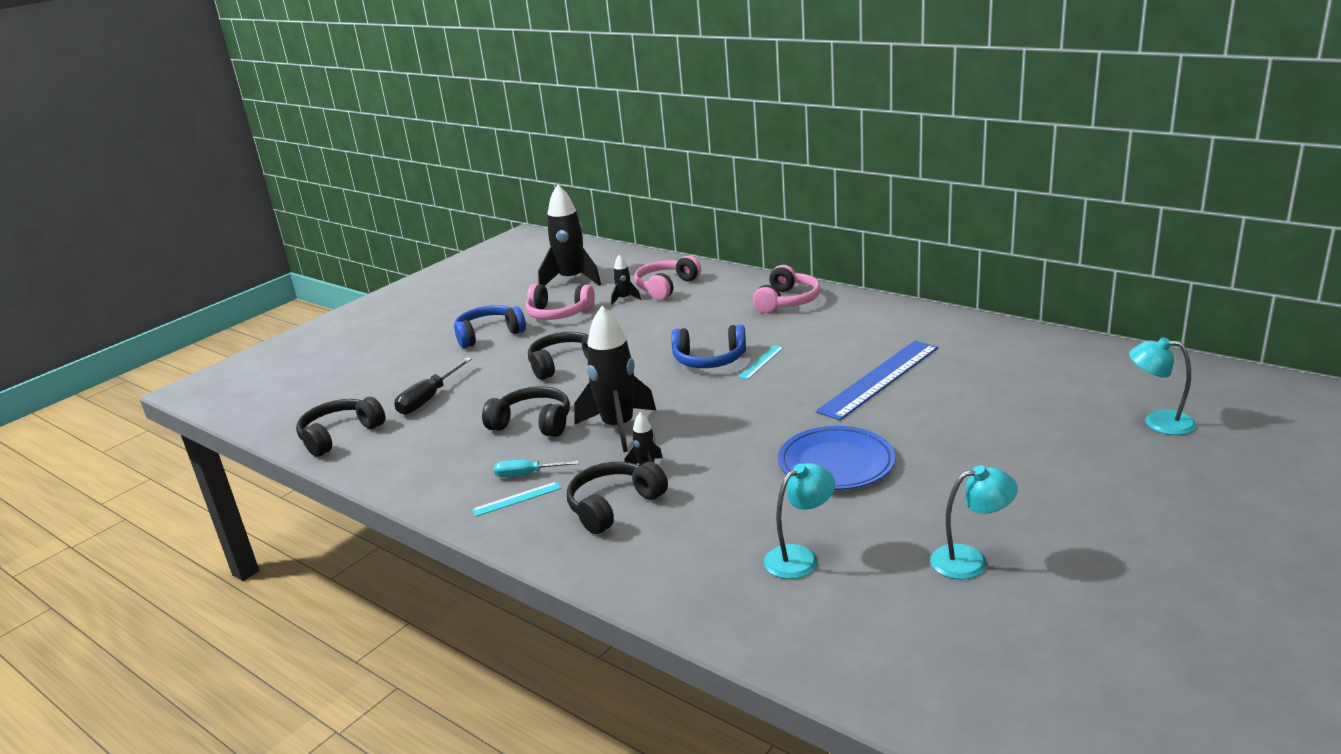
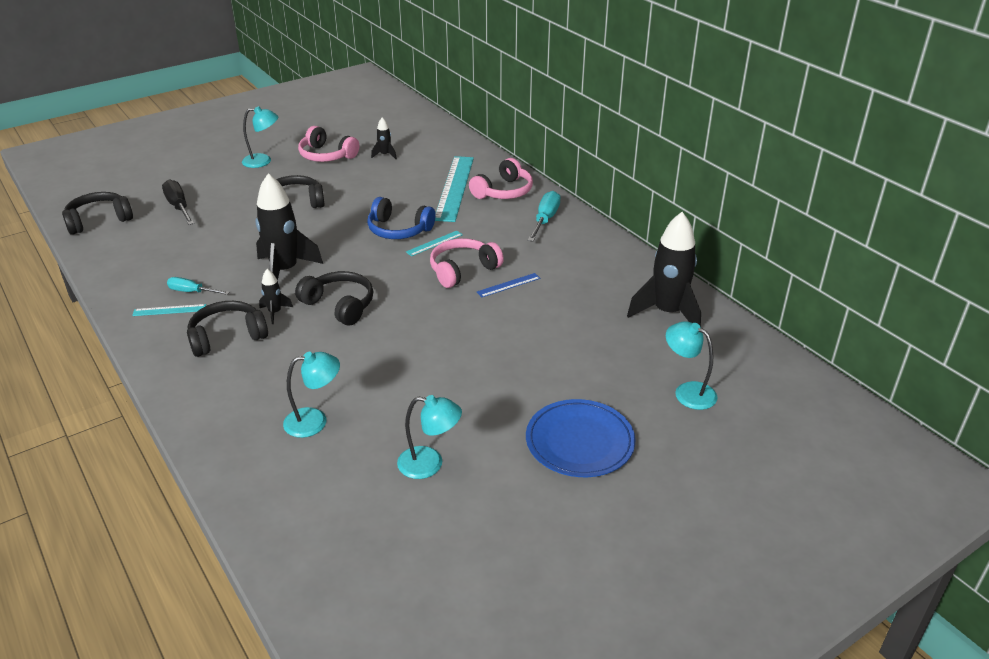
camera: 15 degrees right, 10 degrees up
black screwdriver [394,358,472,415] -> black screwdriver turned 105 degrees clockwise [162,179,194,225]
blue headphones [454,305,526,348] -> turquoise lamp [242,106,278,168]
black headphones [482,386,570,437] -> black headphones moved to [295,271,373,326]
black rocket [538,184,601,286] -> black rocket moved to [627,212,701,327]
pink headphones [634,255,701,300] -> pink headphones moved to [430,238,504,288]
blue plate [778,426,895,490] -> blue plate moved to [526,399,636,477]
blue ruler [816,341,938,420] -> blue ruler [477,273,540,297], size x0.44
none -> turquoise ruler [435,156,474,222]
none -> turquoise screwdriver [528,191,560,241]

